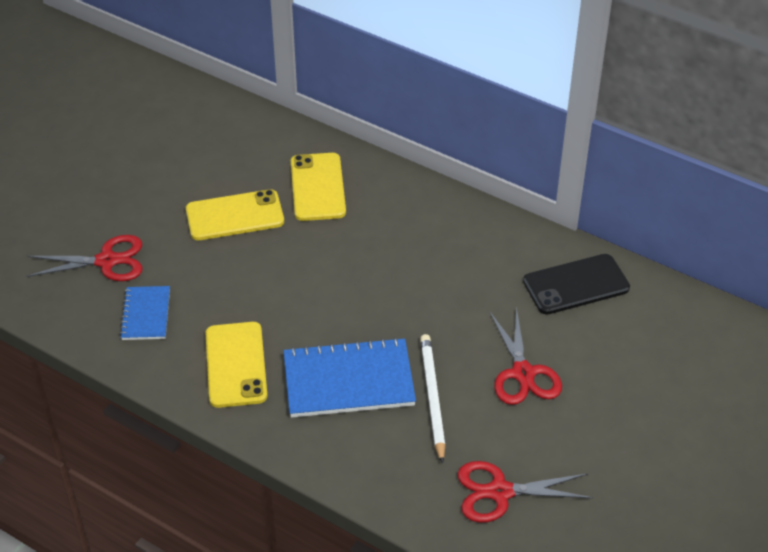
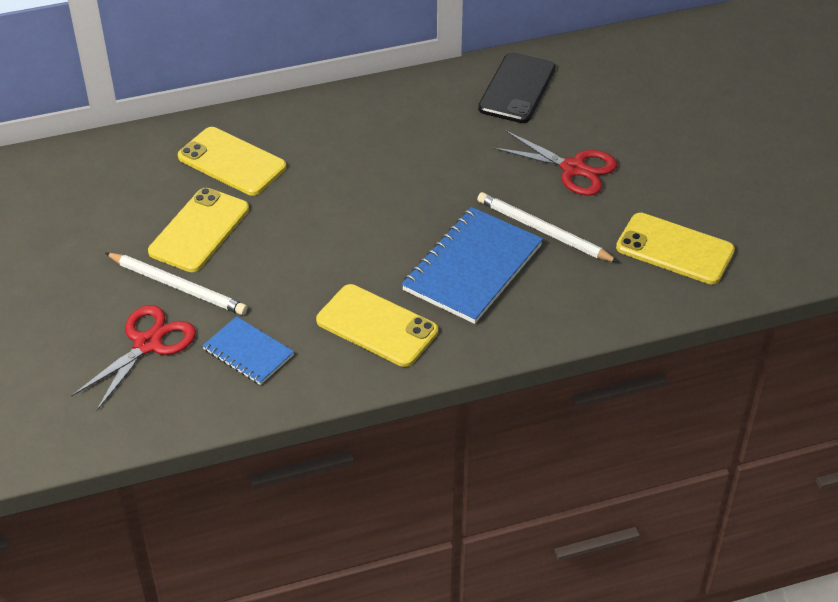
camera: 50 degrees left, 0 degrees up
red scissors [458,461,593,523] -> yellow phone [616,213,735,284]
none -> white pencil [105,253,247,315]

